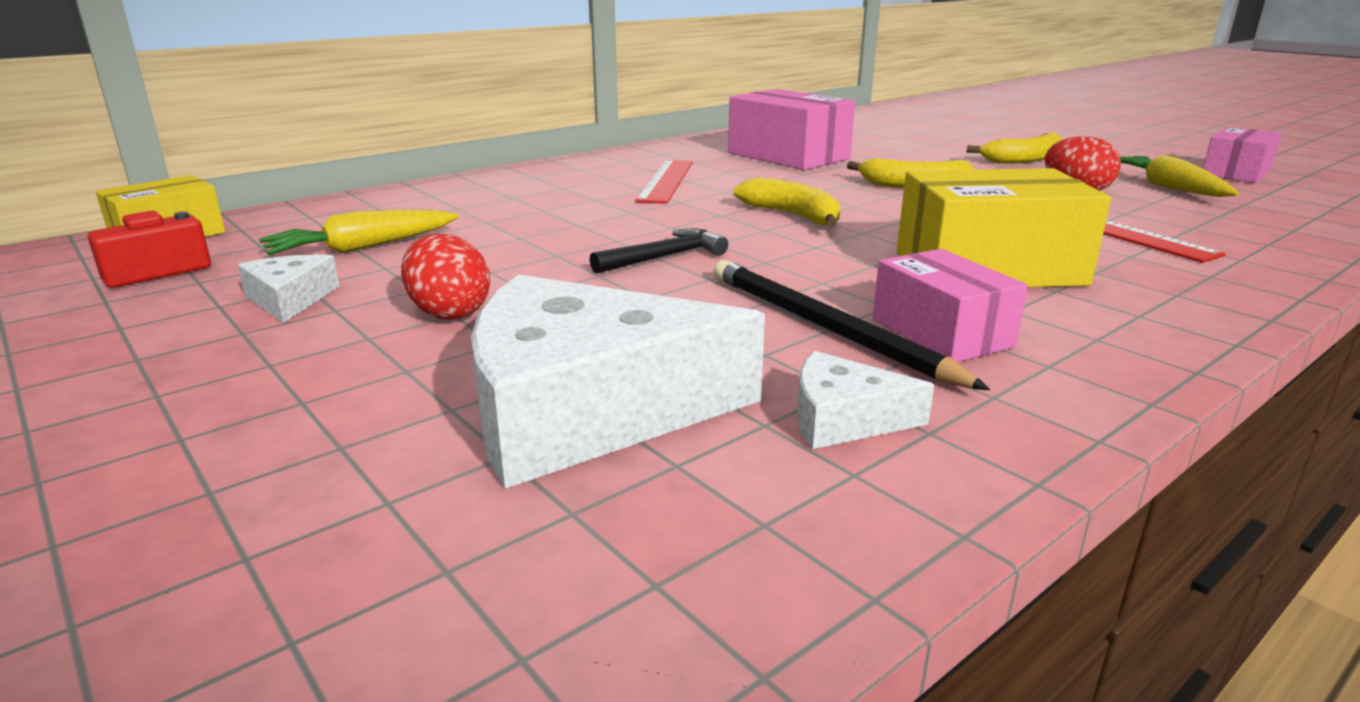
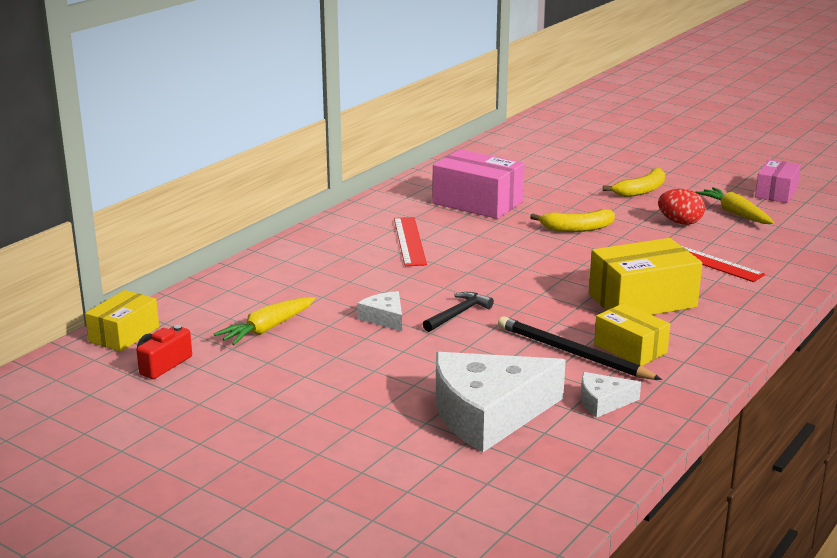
camera: 15 degrees left, 0 degrees up
white cheese [238,255,339,323] -> white cheese moved to [357,291,402,331]
red egg [401,234,490,320] -> none
yellow banana [734,177,840,227] -> none
pink box [873,249,1028,362] -> yellow box [594,303,670,366]

